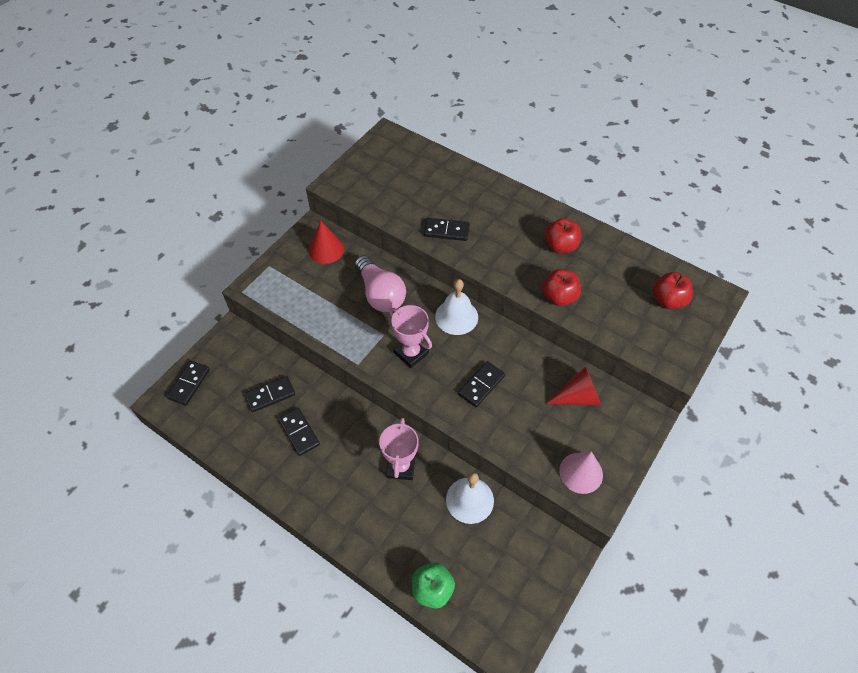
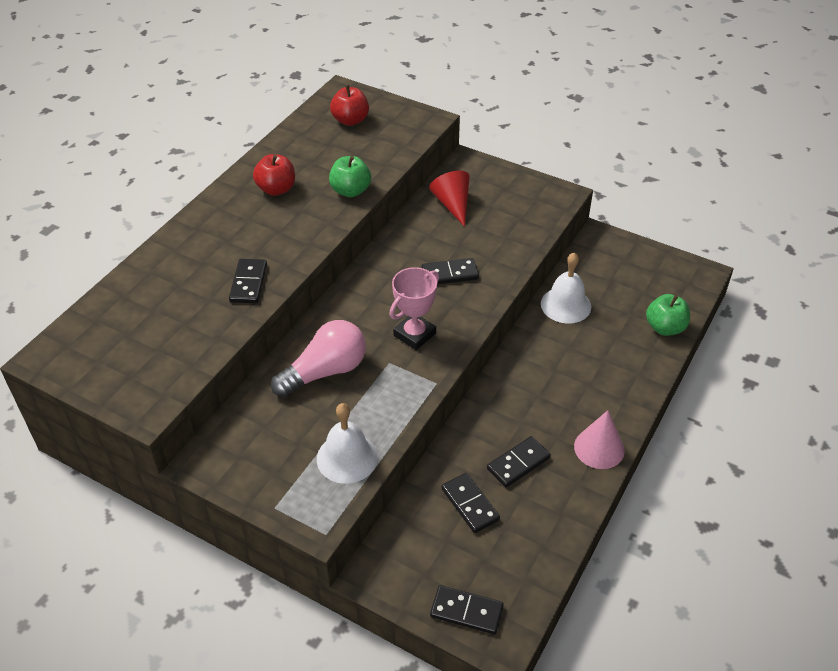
camera: 95 degrees left, 10 degrees down
red cone [309,221,344,264] -> none
pink trophy [379,418,419,480] -> none
white bell [435,279,478,335] -> white bell moved to [317,403,378,484]
black domino [458,361,505,407] -> black domino turned 45 degrees counterclockwise [422,258,479,284]
red apple [543,269,581,306] -> green apple [329,156,371,197]
pink cone [559,451,603,494] -> pink cone moved to [574,410,625,469]

